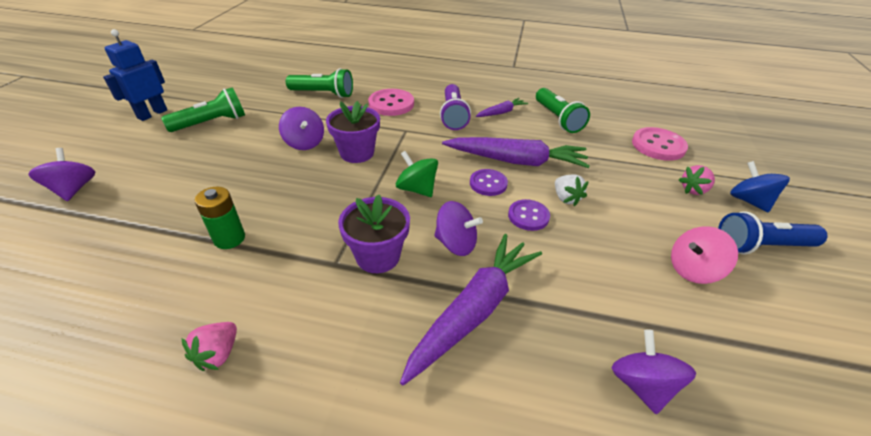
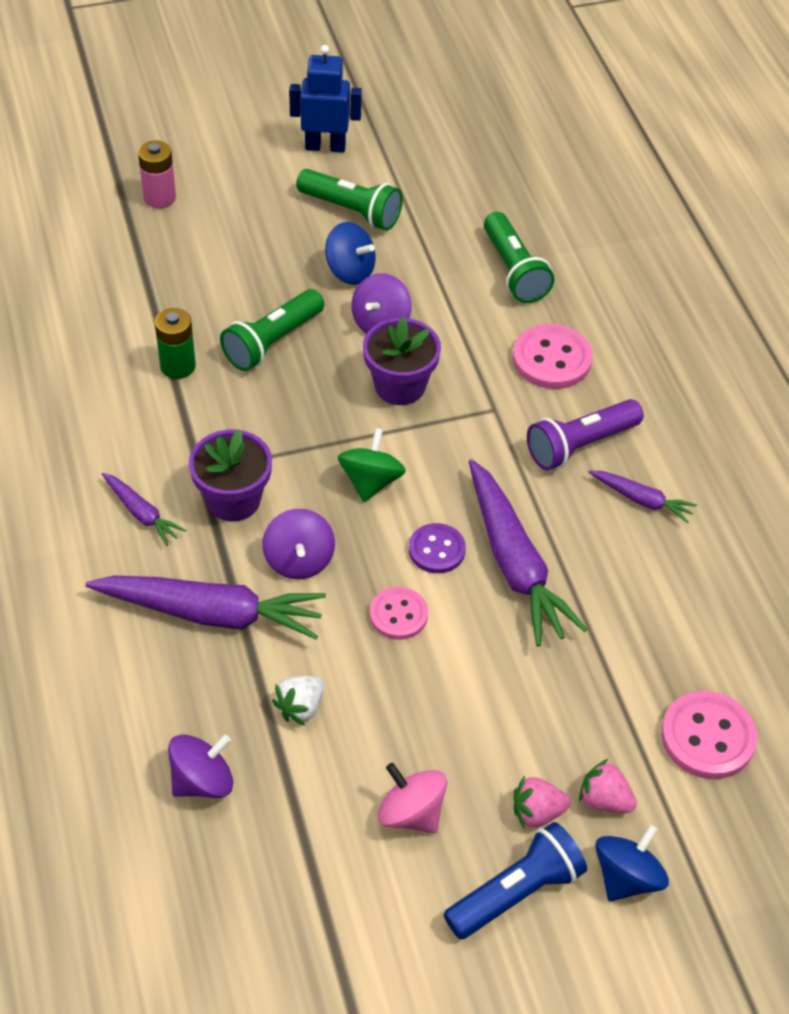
camera: 60 degrees right, 10 degrees up
purple spinning top [28,148,95,201] -> pink battery [138,140,176,208]
pink strawberry [181,322,237,371] -> pink strawberry moved to [514,775,571,829]
purple button [508,199,550,231] -> pink button [370,587,428,640]
green flashlight [536,88,590,133] -> green flashlight moved to [220,289,324,371]
white strawberry [555,174,589,207] -> white strawberry moved to [272,676,324,725]
blue flashlight [718,211,828,255] -> blue flashlight turned 90 degrees clockwise [444,822,587,939]
none -> purple carrot [102,473,186,546]
none -> blue spinning top [325,222,376,285]

